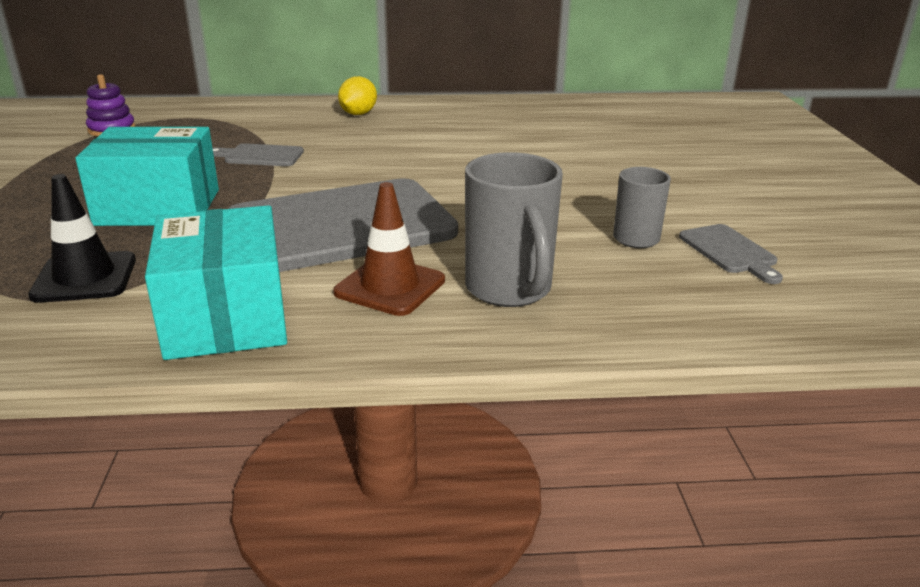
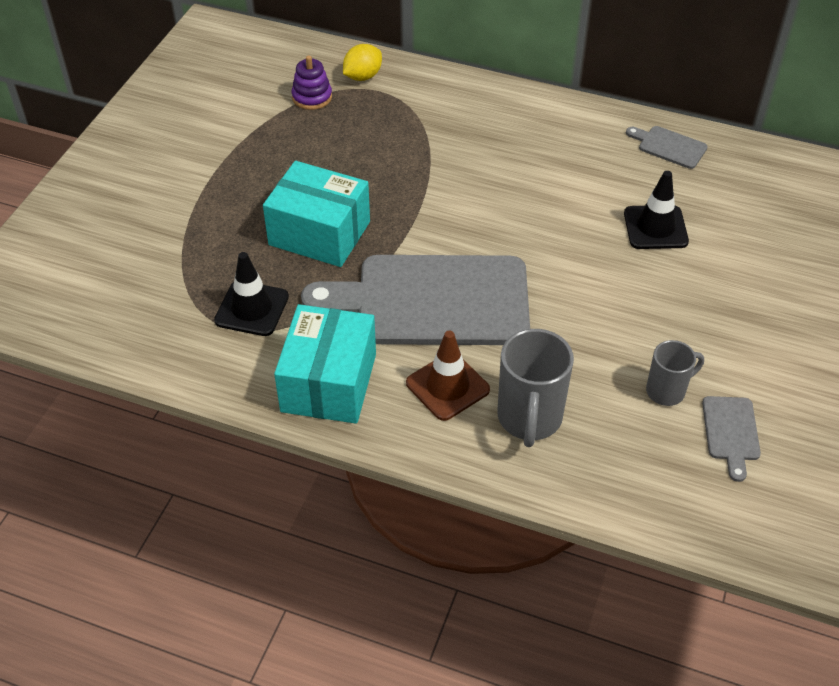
camera: 25 degrees right, 20 degrees up
grey cutting board [213,143,304,166] -> grey cutting board moved to [626,126,708,169]
yellow lemon [338,76,377,115] -> yellow lemon moved to [343,44,382,81]
none -> black traffic cone [624,171,689,249]

